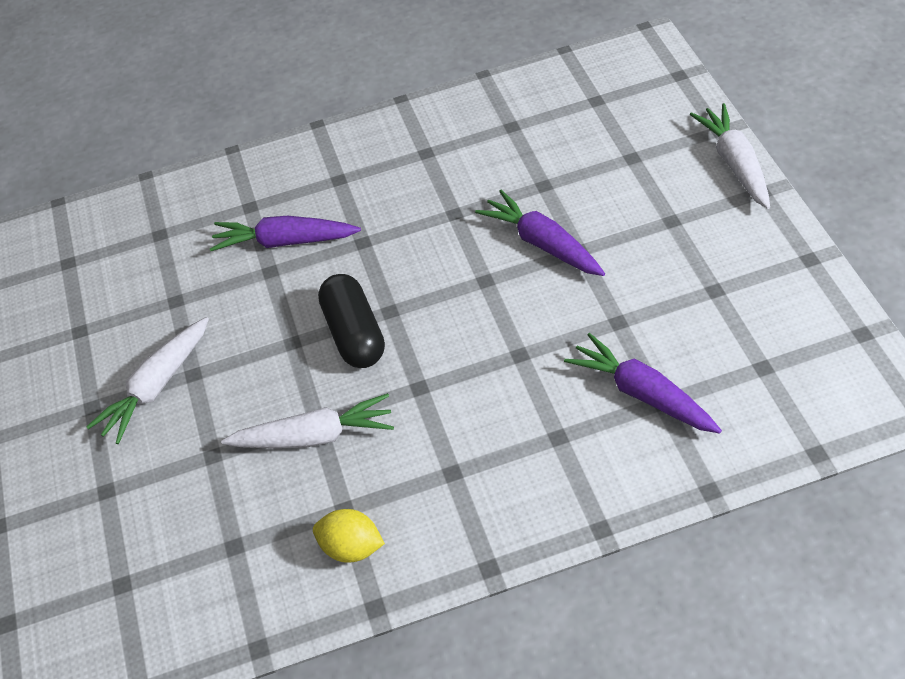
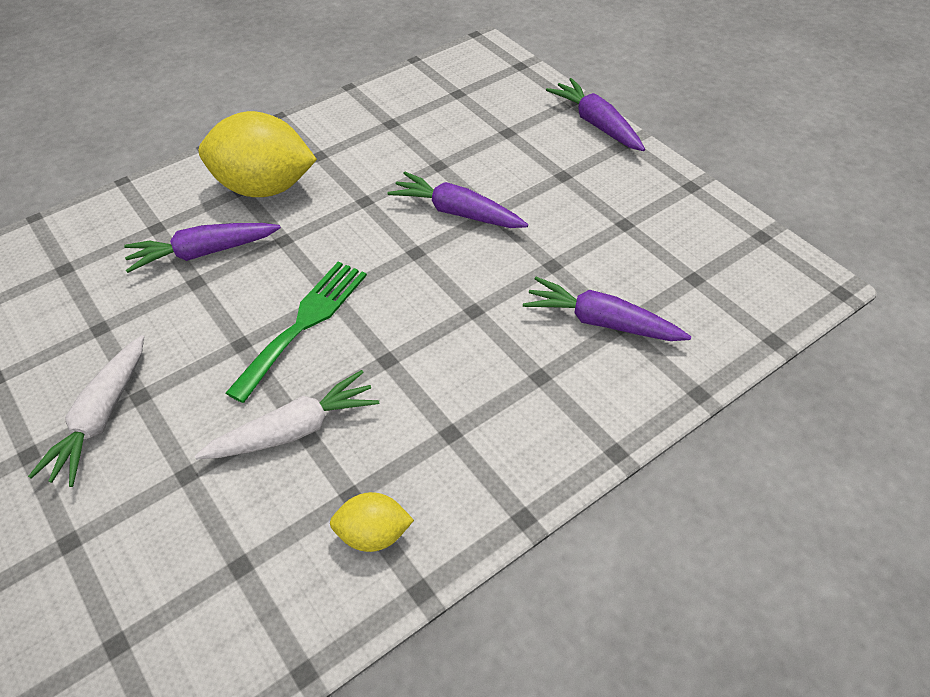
camera: 25 degrees left, 0 degrees up
black capsule [318,274,385,368] -> green fork [226,262,367,403]
white carrot [690,103,770,209] -> purple carrot [546,78,645,151]
none -> yellow lemon [199,111,317,197]

